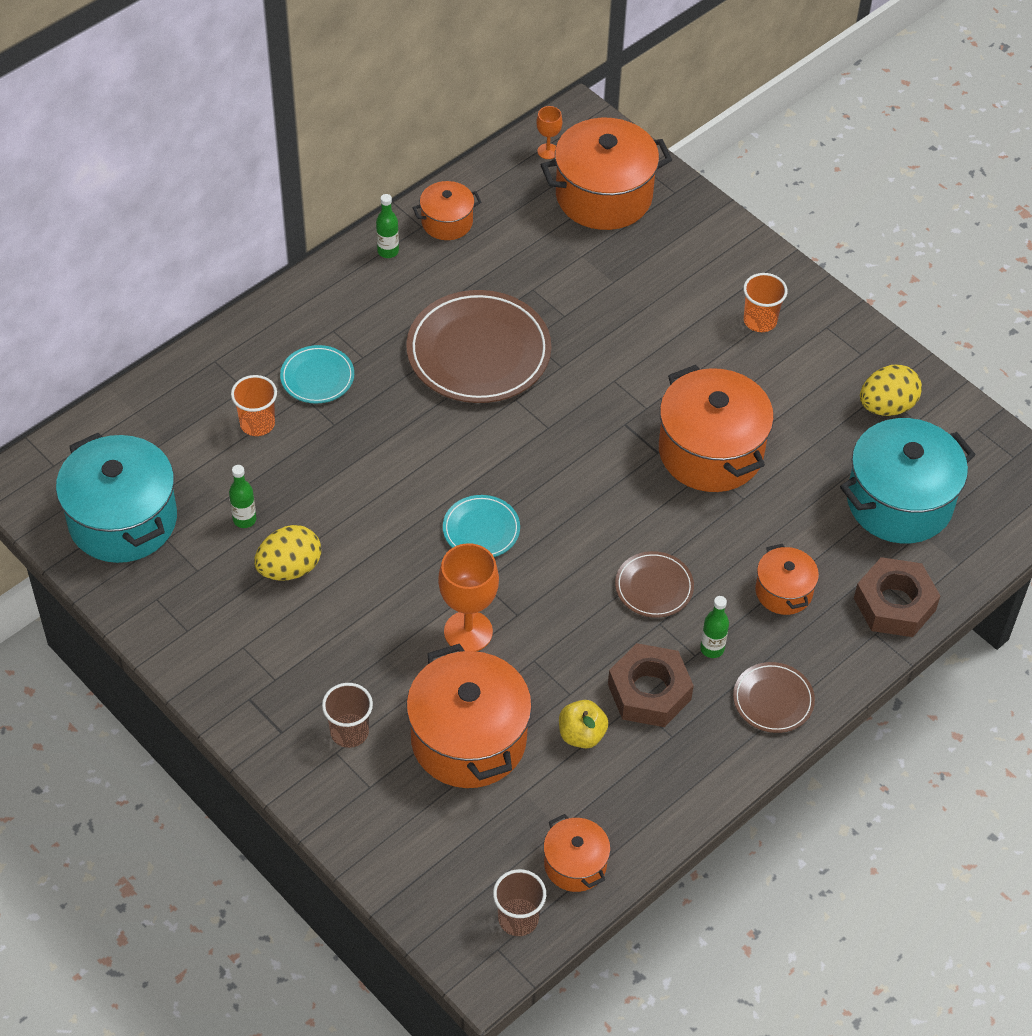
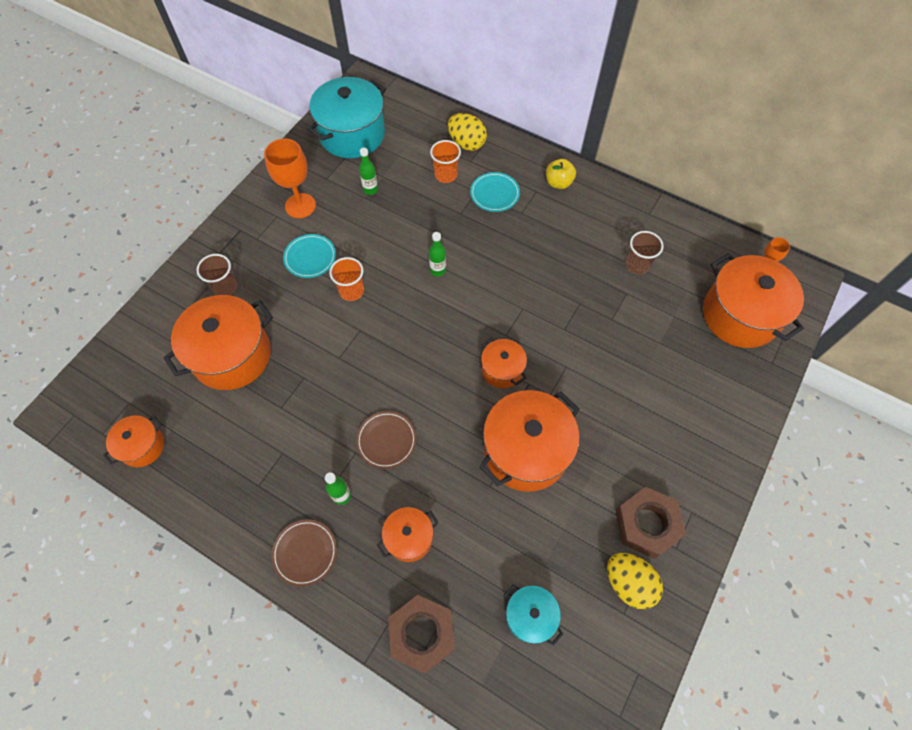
camera: 75 degrees right, 10 degrees up
yellow egg [254,525,321,581] -> yellow egg moved to [448,113,487,151]
green bottle [376,194,399,258] -> green bottle moved to [429,232,446,276]
brown plate [406,290,551,403] -> none
orange pot [413,181,481,240] -> orange pot moved to [481,338,527,388]
orange goblet [438,543,499,651] -> orange goblet moved to [264,139,316,218]
turquoise plate [443,495,520,557] -> turquoise plate moved to [283,234,336,278]
brown cup [493,869,546,936] -> brown cup moved to [626,231,663,275]
yellow apple [559,700,609,748] -> yellow apple moved to [546,159,576,189]
brown nut [608,643,694,727] -> brown nut moved to [616,487,686,559]
orange cup [743,273,787,332] -> orange cup moved to [329,257,364,301]
turquoise pot [840,418,976,544] -> turquoise pot [503,584,563,646], size x0.52

